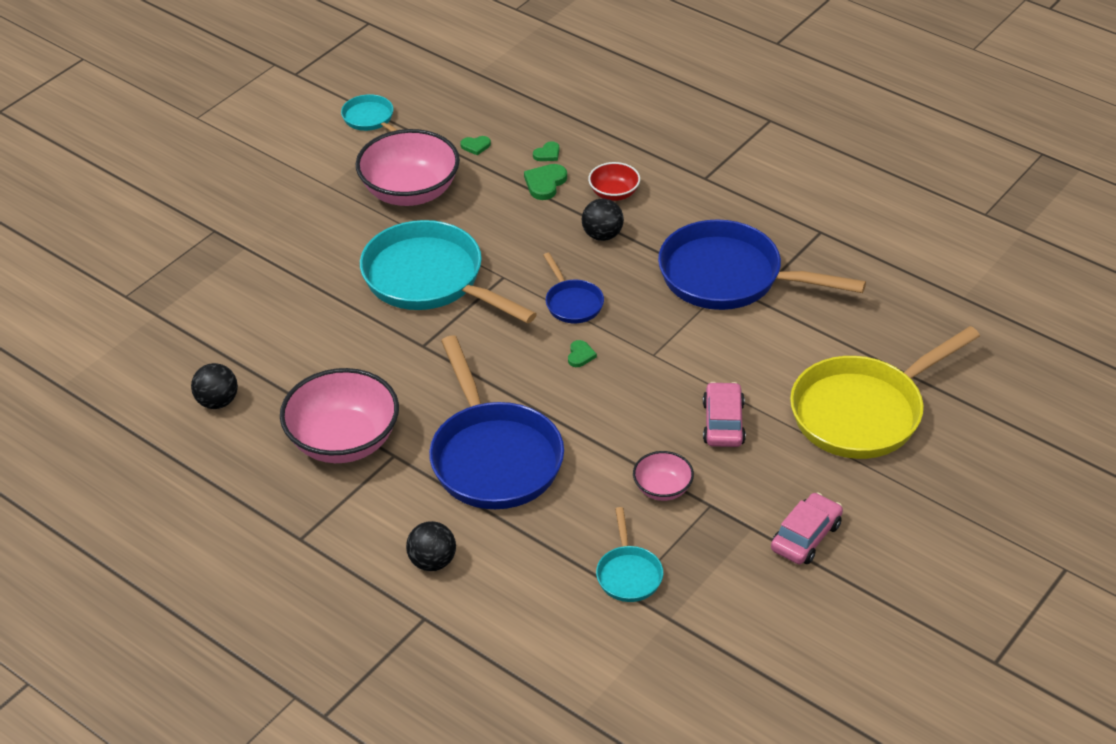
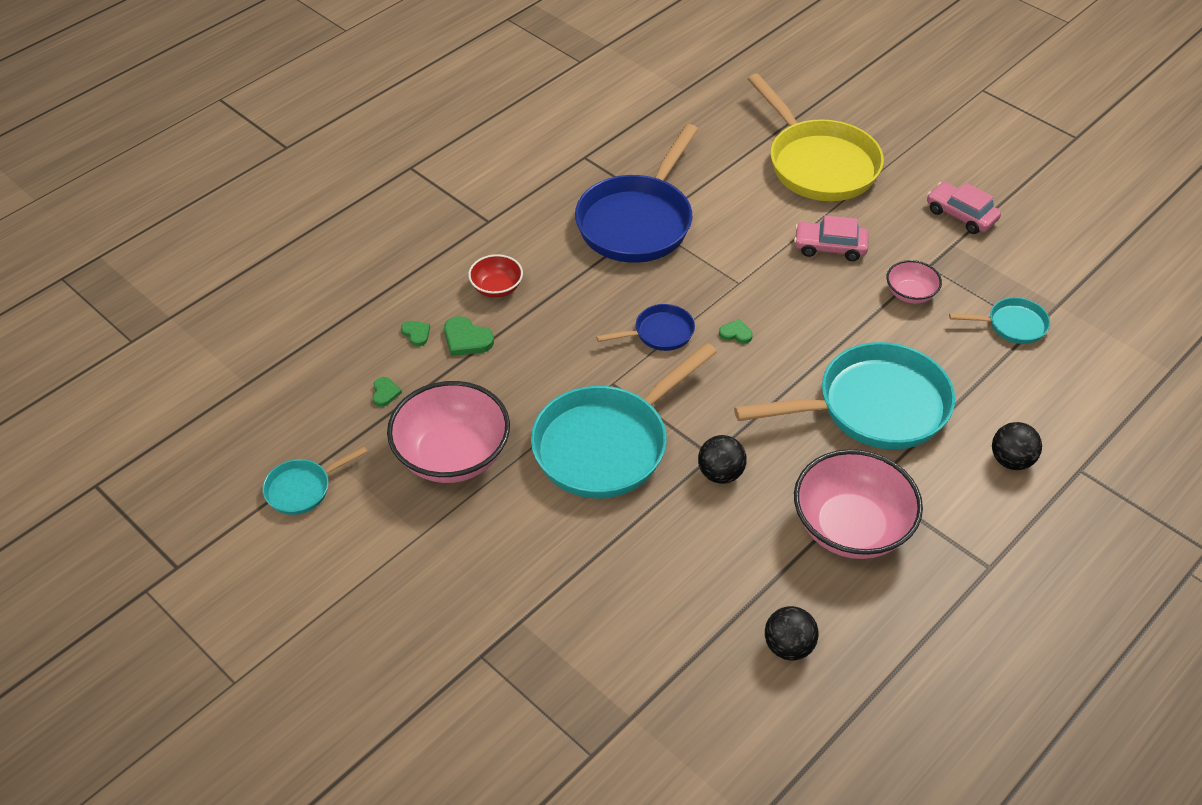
camera: 85 degrees left, 5 degrees up
blue pan [429,335,564,509] -> turquoise pan [734,342,955,450]
black ball [582,199,624,241] -> black ball moved to [698,435,747,484]

